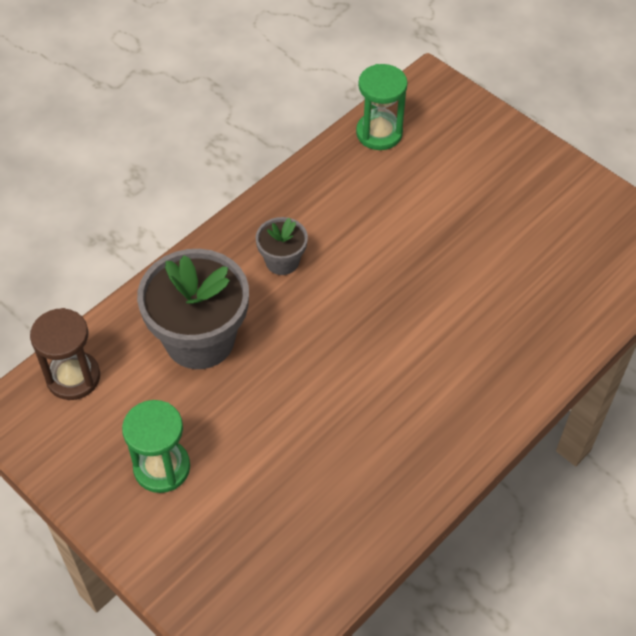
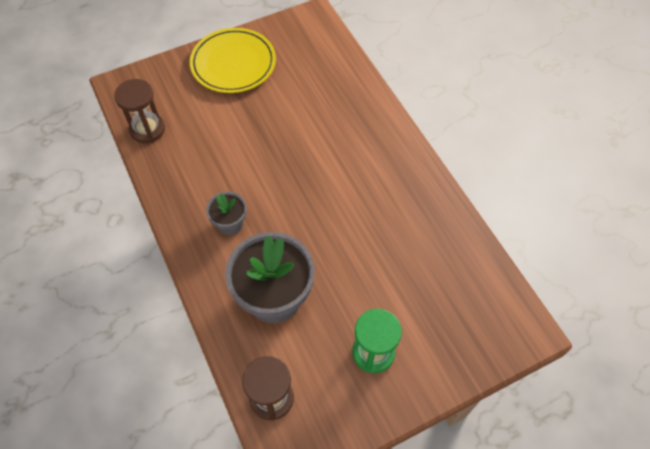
camera: 70 degrees left, 5 degrees up
green hourglass [356,64,408,150] -> brown hourglass [114,79,165,143]
none -> yellow plate [190,28,276,93]

